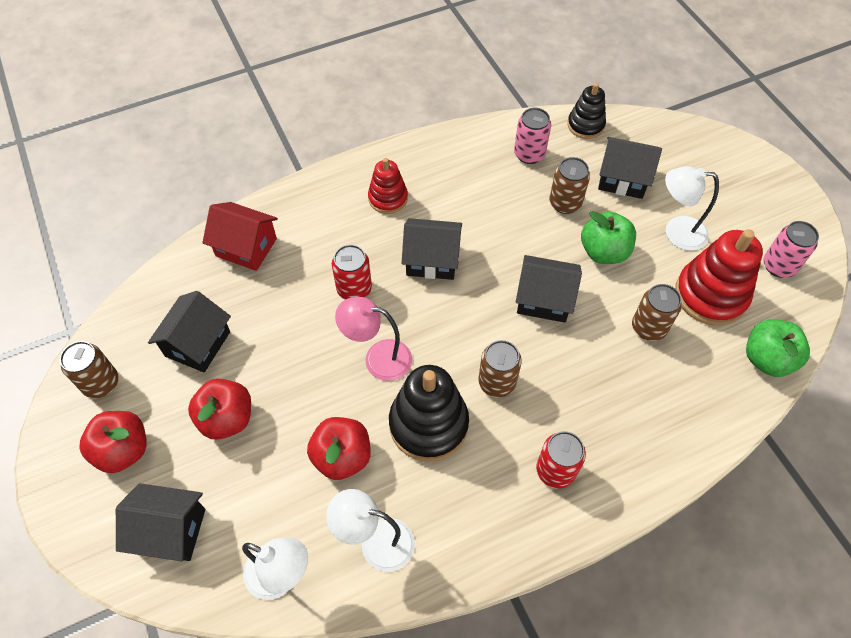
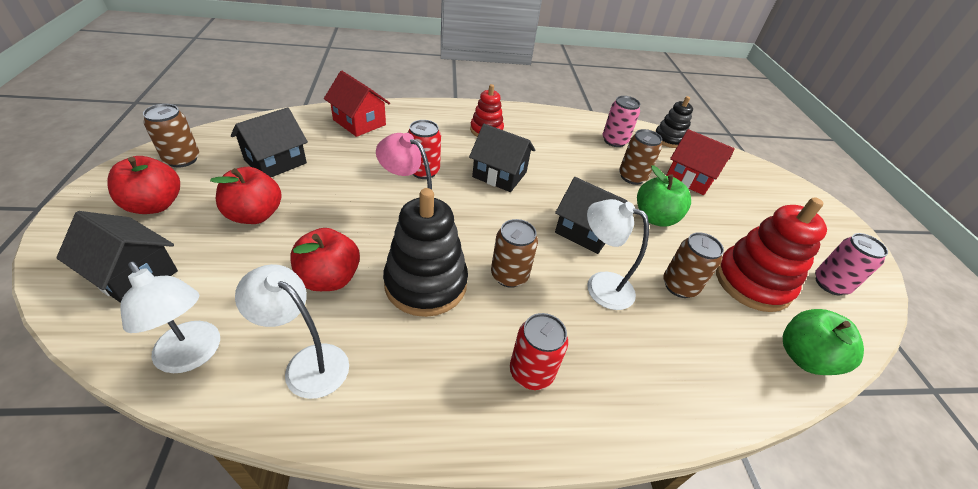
camera: 15 degrees right, 15 degrees down
black house [598,137,662,199] -> red house [666,129,735,195]
white lamp [665,166,719,250] -> white lamp moved to [587,199,649,310]

